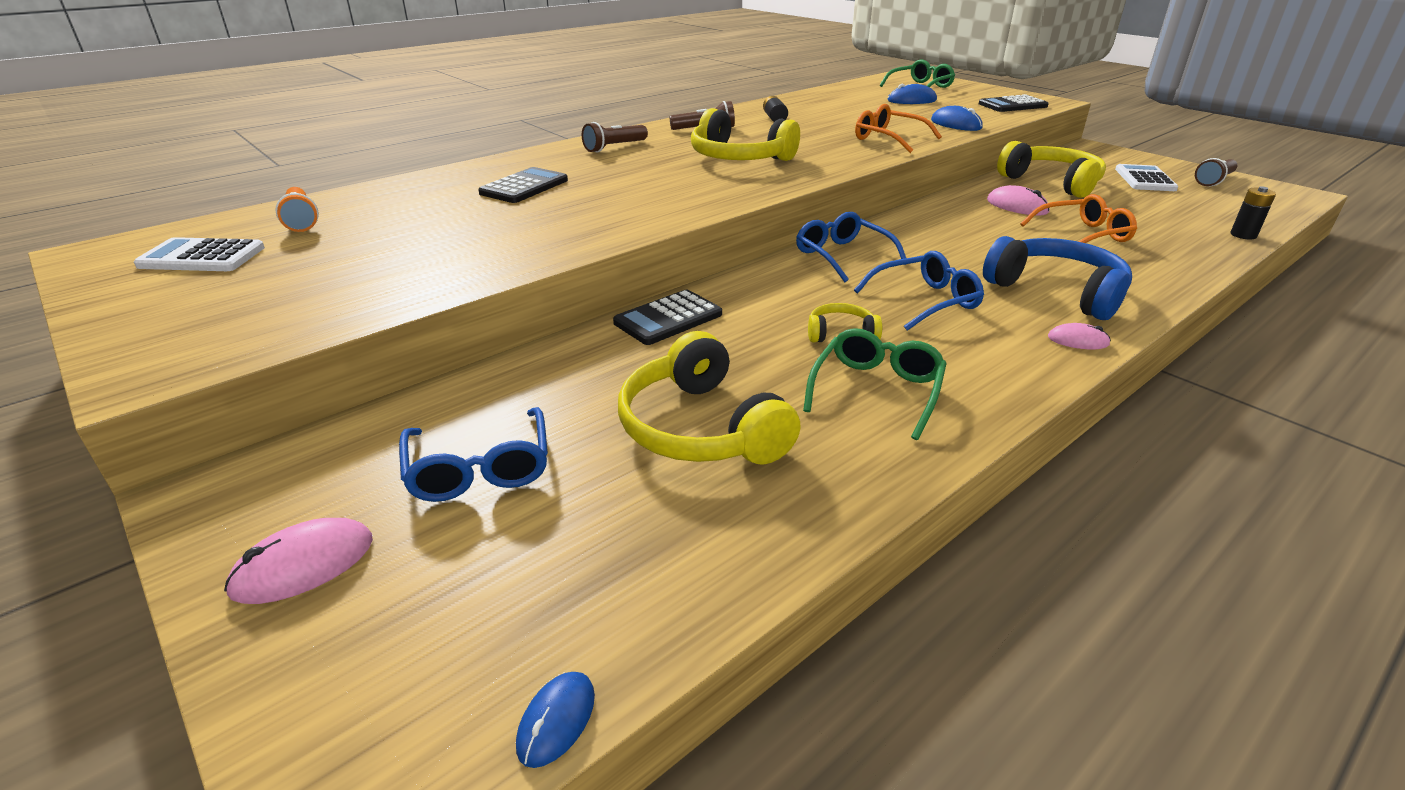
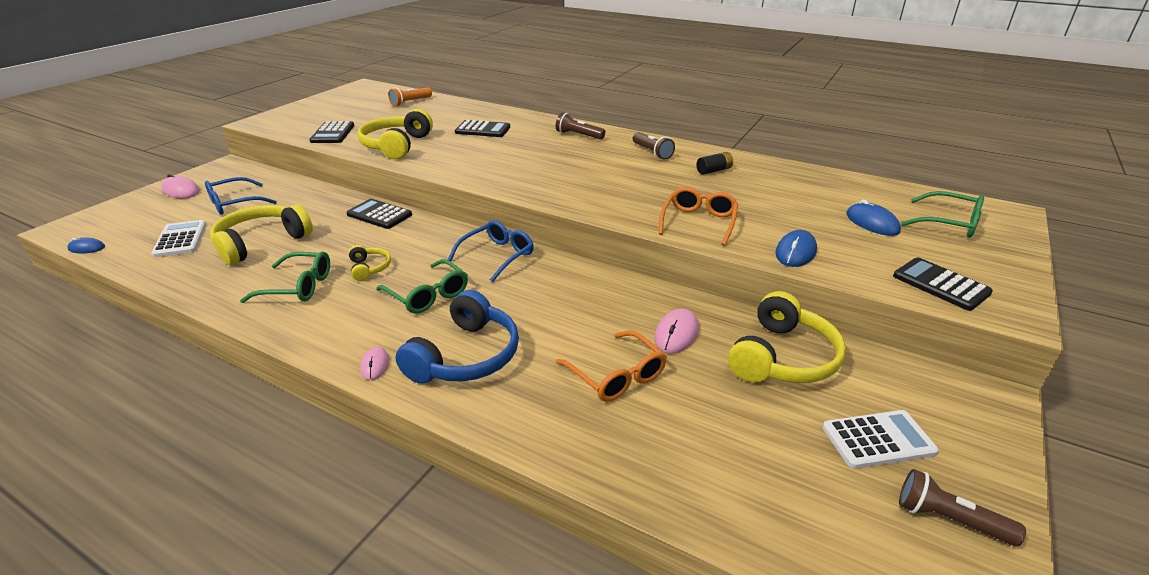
camera: 70 degrees right, 0 degrees up
white calculator [134,237,265,271] -> white calculator moved to [151,220,206,257]
yellow headphones [691,108,800,161] -> yellow headphones moved to [357,109,433,159]
blue glasses [854,251,984,331] -> green glasses [376,259,468,314]
black battery [1230,186,1276,240] -> none
none -> black calculator [309,121,354,143]

